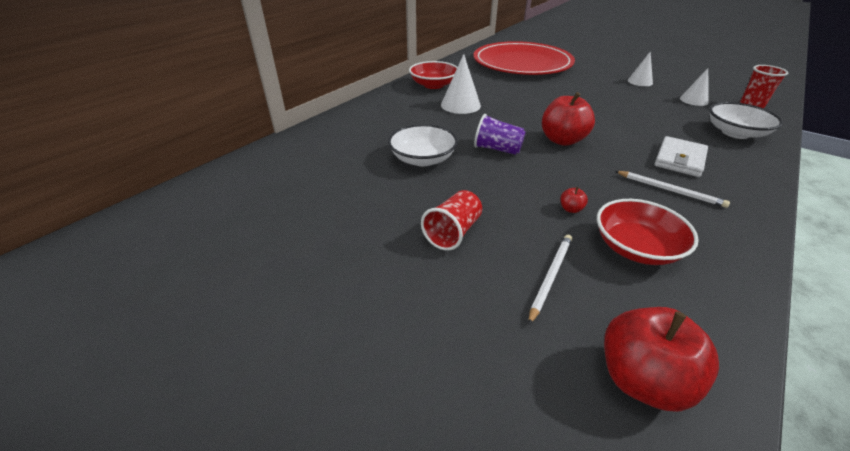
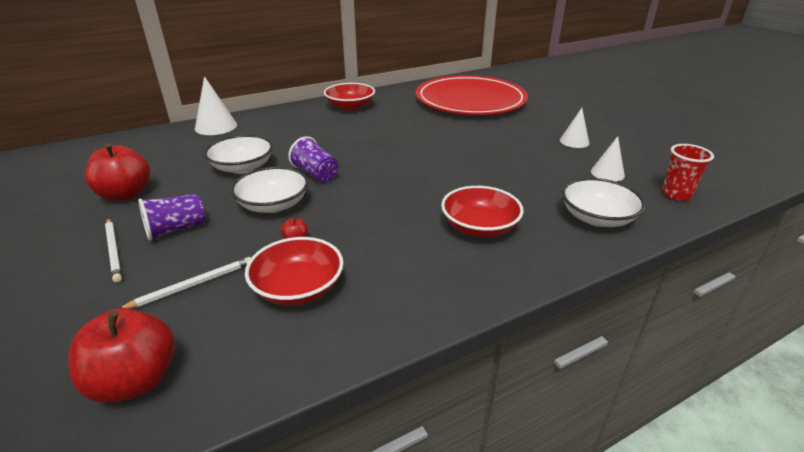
camera: 25 degrees right, 5 degrees down
red cup [421,190,482,251] -> purple cup [138,194,205,241]
white cone [441,54,481,114] -> white cone moved to [195,76,237,135]
red apple [542,92,595,146] -> red apple moved to [85,143,150,200]
white pencil [615,171,730,208] -> white pencil moved to [105,218,122,283]
white wallet [654,136,708,177] -> red bowl [441,186,524,237]
none -> white bowl [231,167,309,213]

